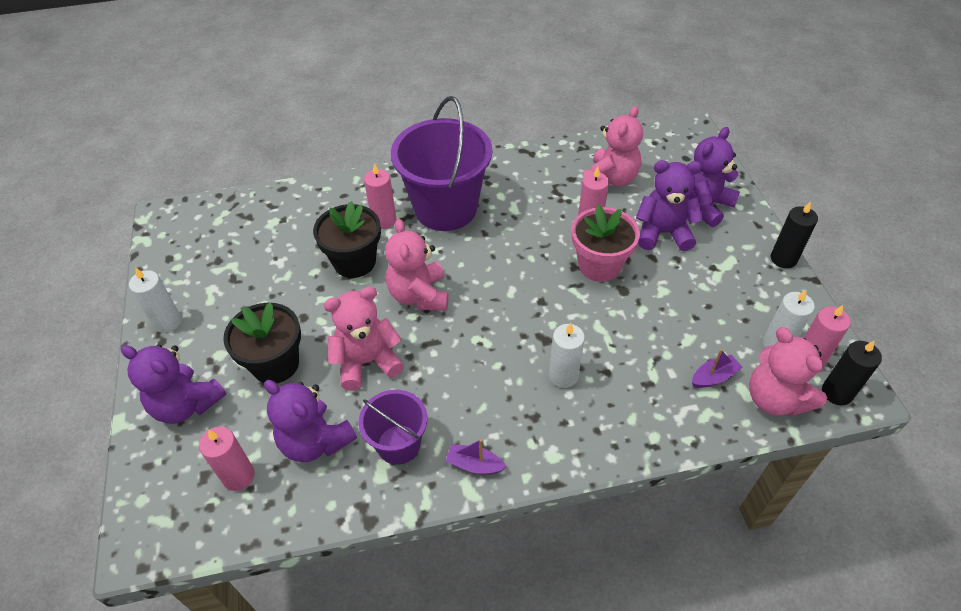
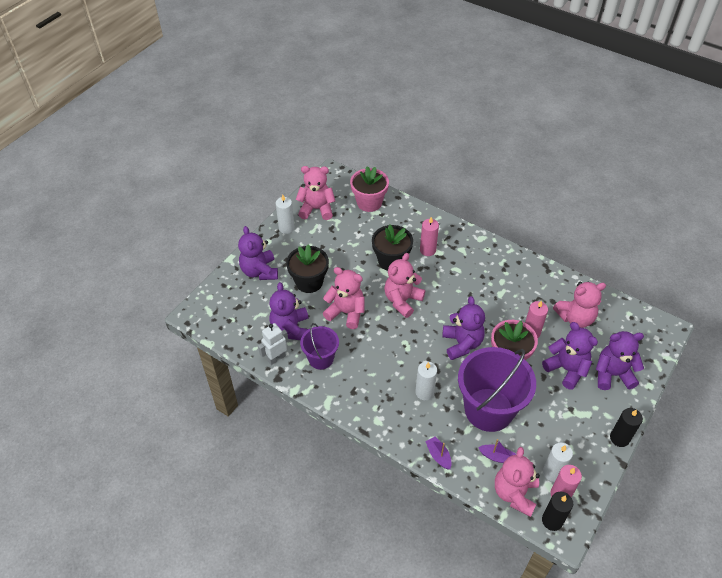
camera: 45 degrees right, 0 degrees up
pink candle [199,427,255,491] -> none
purple bucket [391,96,492,231] -> purple bucket moved to [458,347,536,432]
purple boat [446,439,507,474] -> purple boat moved to [425,436,452,470]
none -> white robot [258,323,288,365]
none -> pink teddy bear [296,166,335,220]
none -> pink flower pot [350,166,389,212]
none -> purple teddy bear [442,296,485,360]

